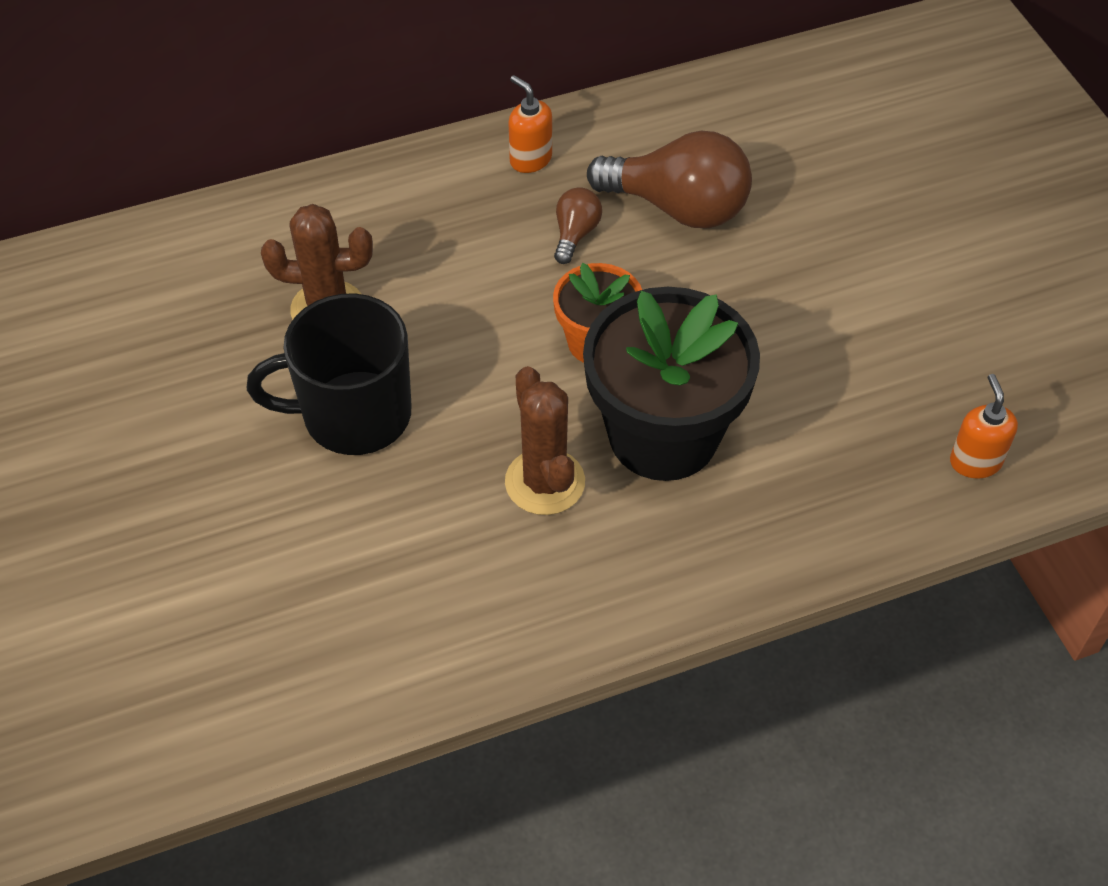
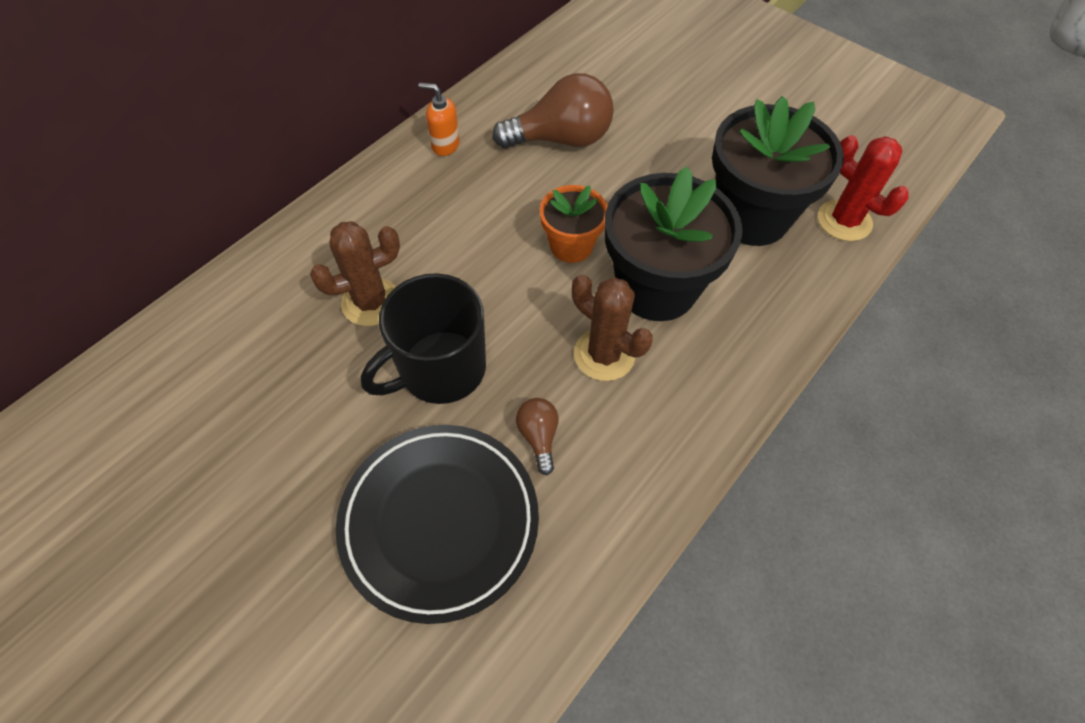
camera: 30 degrees left, 5 degrees up
brown light bulb [554,187,602,264] -> brown light bulb moved to [516,398,559,475]
orange soap dispenser [950,374,1018,478] -> red cactus [818,135,909,241]
none -> black plate [336,425,539,624]
none -> black flower pot [712,96,844,246]

